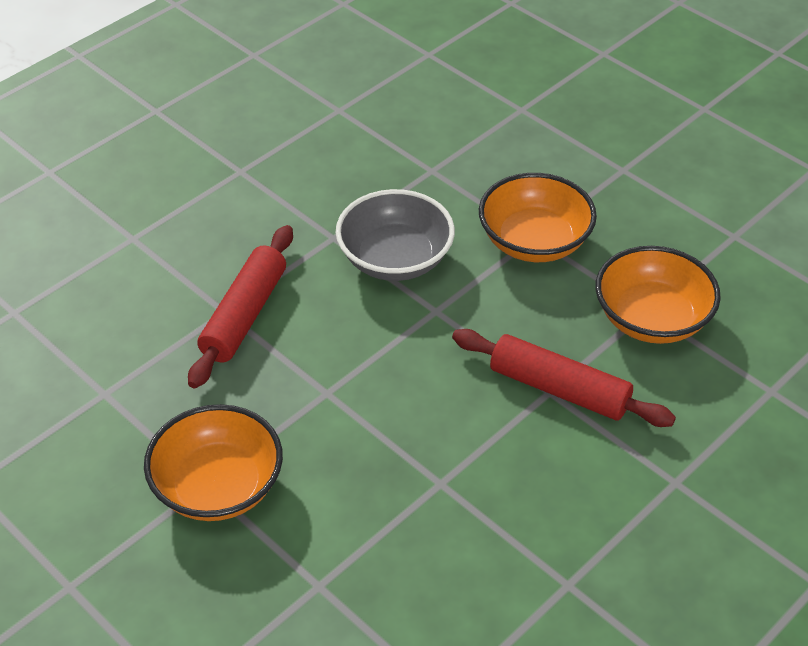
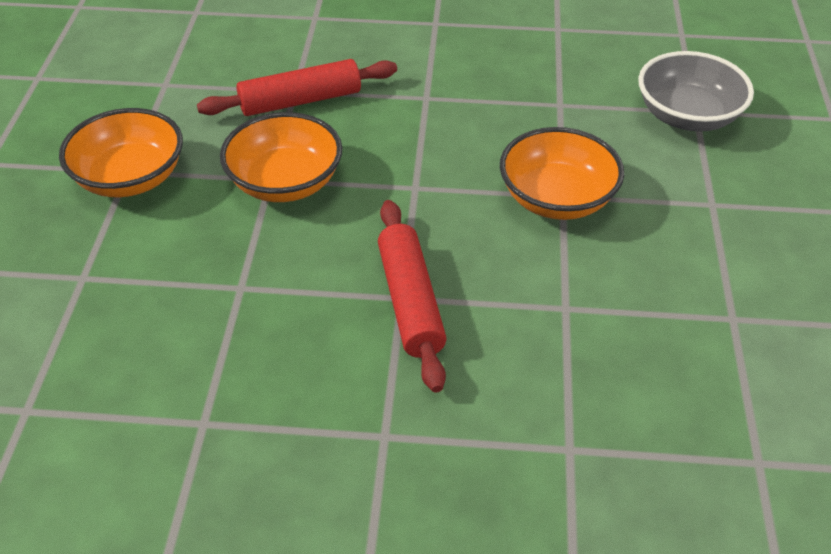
camera: 50 degrees right, 0 degrees up
grey bowl [336,189,455,281] -> grey bowl moved to [638,51,754,132]
orange bowl [595,246,721,344] -> orange bowl moved to [220,112,342,202]

